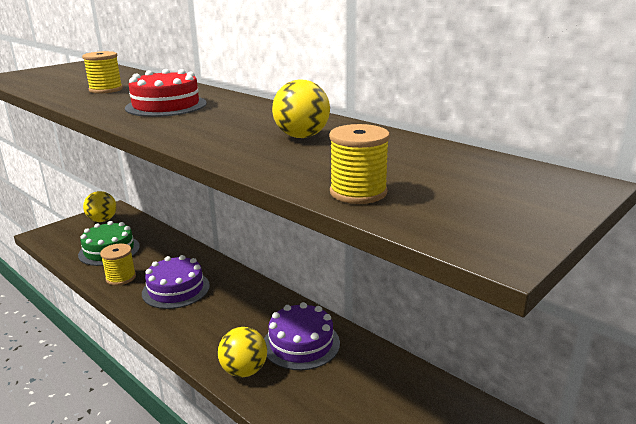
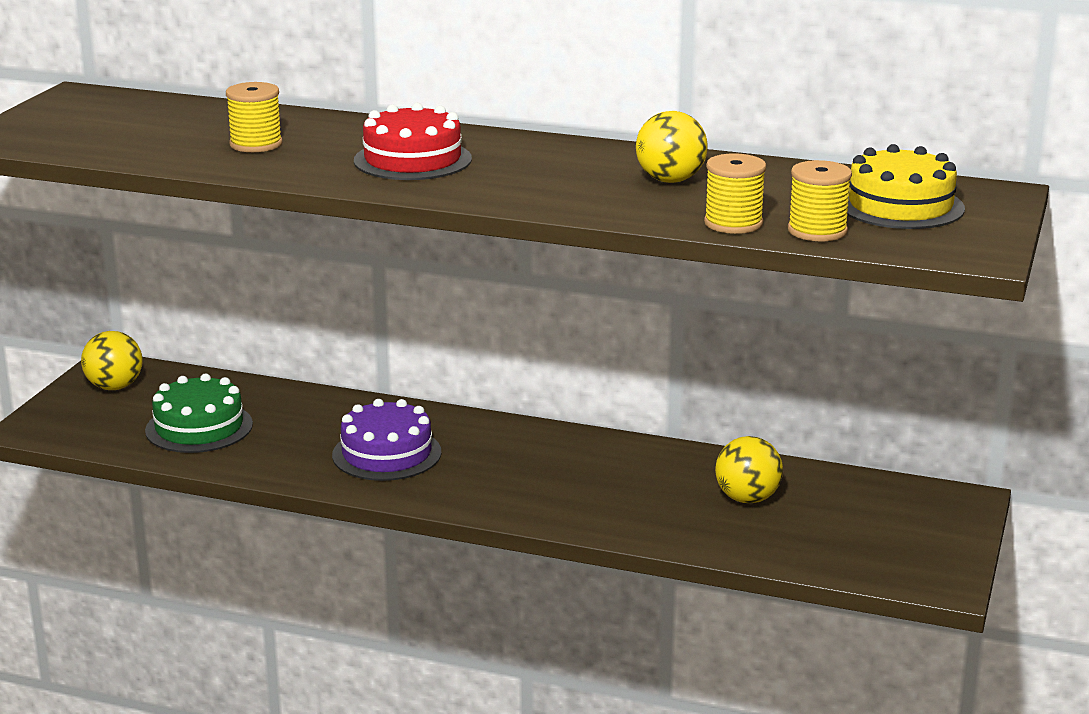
camera: 25 degrees left, 0 degrees up
yellow spool [100,243,136,286] -> yellow spool moved to [704,153,766,234]
yellow ball [218,327,267,377] -> yellow ball moved to [715,436,783,504]
purple cake [264,302,340,370] -> none
none -> yellow cake [847,144,965,229]

